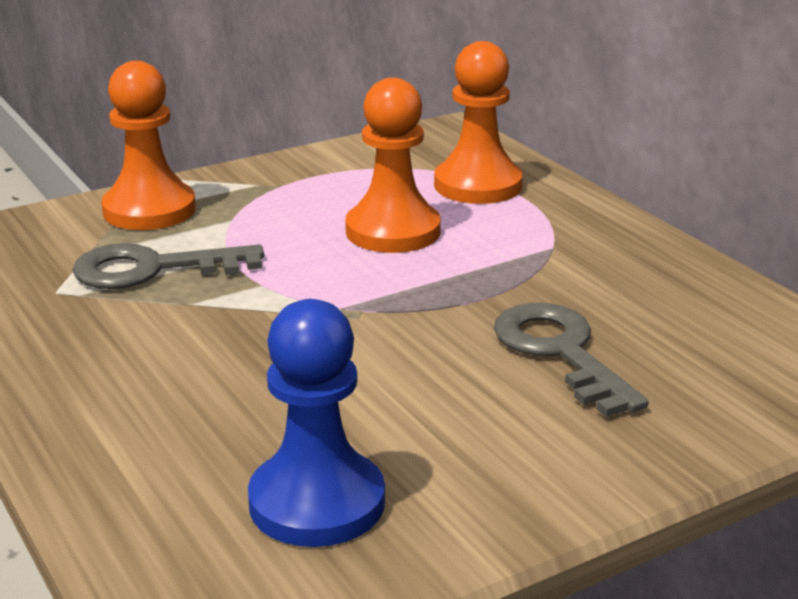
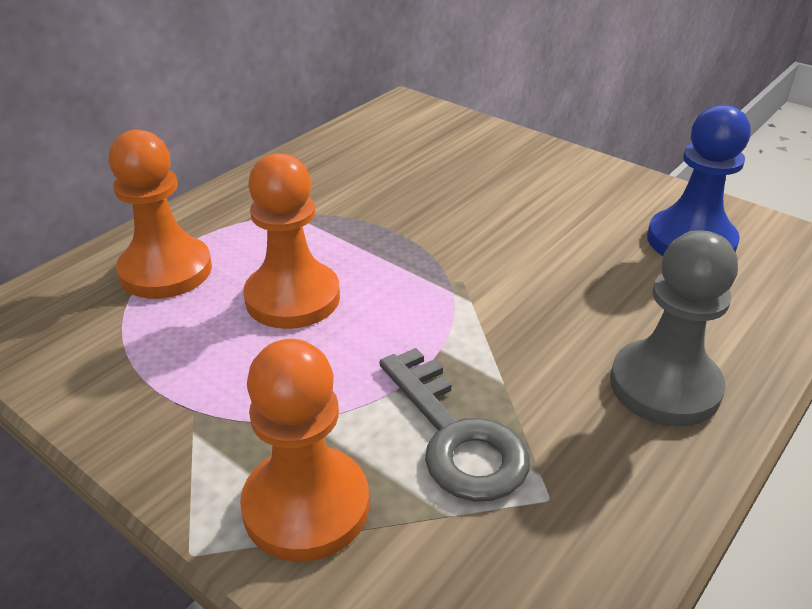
camera: 110 degrees left, 10 degrees up
grey key [494,303,649,417] -> none
none -> grey pawn [610,230,738,426]

